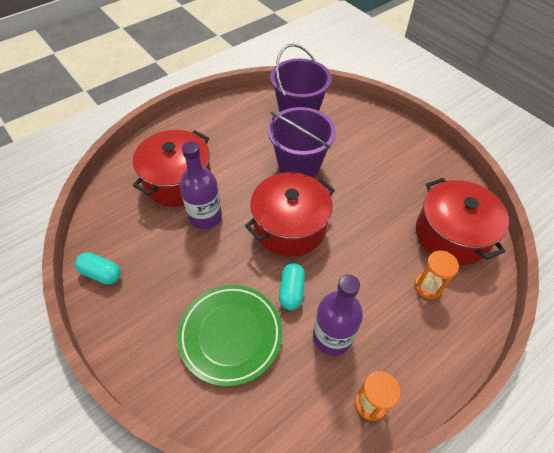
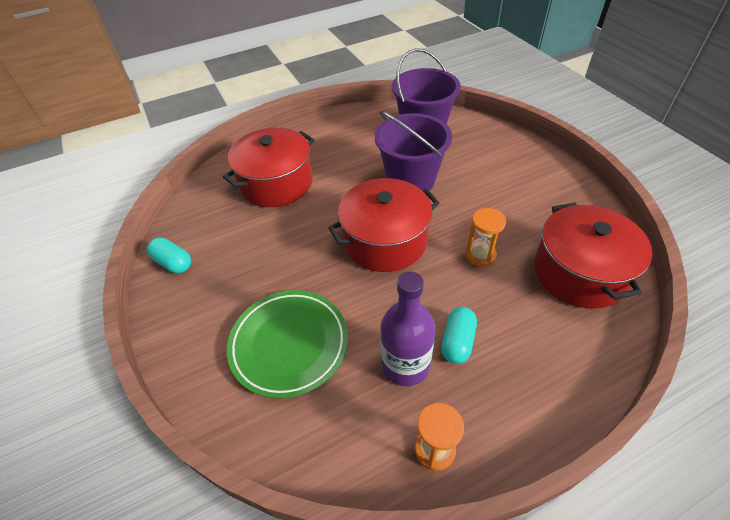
camera: 15 degrees right, 5 degrees down
purple bottle [180,141,222,229] -> none
turquoise capsule [279,263,305,310] -> turquoise capsule moved to [441,307,477,364]
orange hourglass [414,251,459,299] -> orange hourglass moved to [465,208,506,267]

